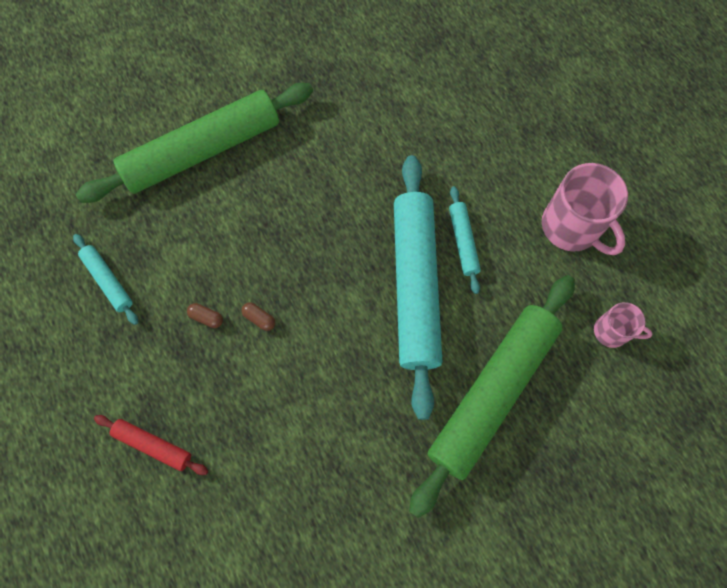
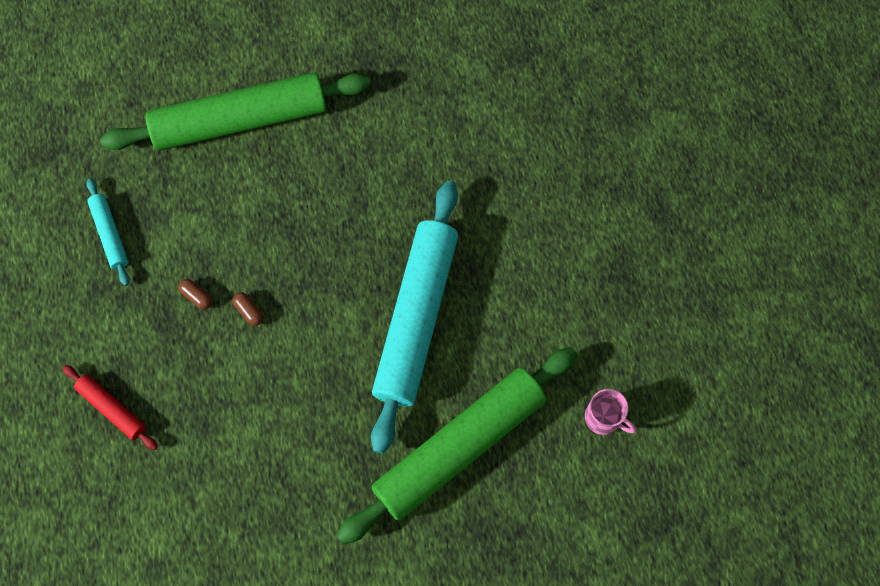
camera: 15 degrees right, 0 degrees up
turquoise rolling pin [449,186,481,294] -> none
pink mug [542,163,628,255] -> none

